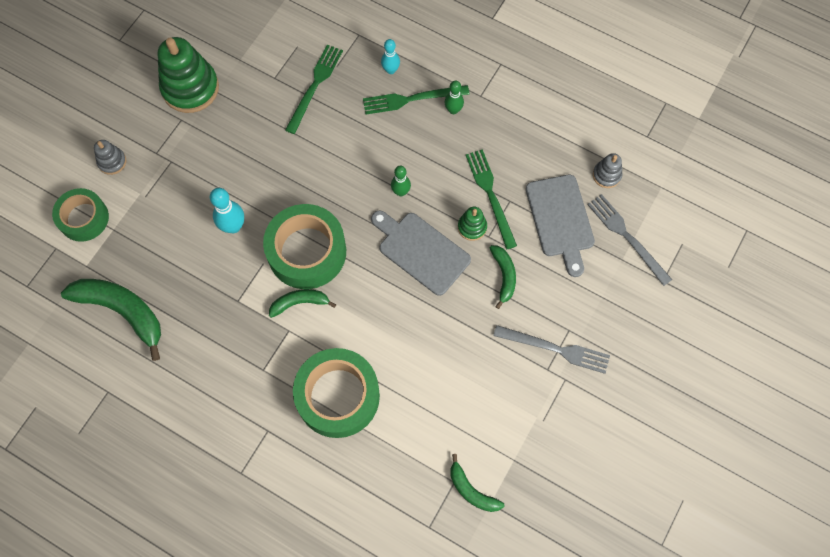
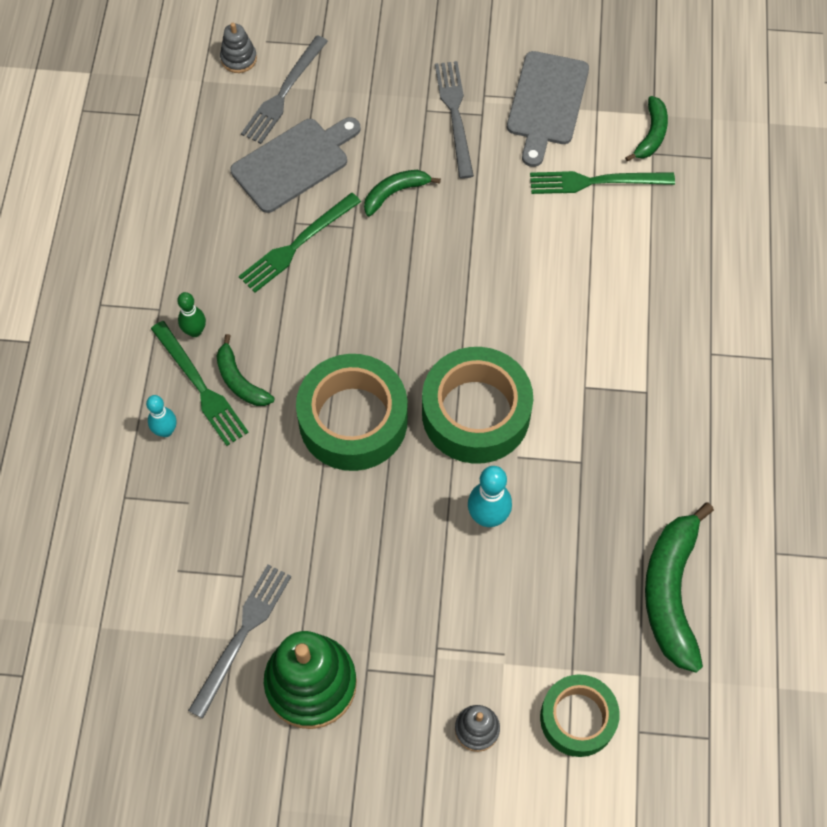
camera: 115 degrees left, 5 degrees down
green banana [269,289,336,318] -> green banana moved to [216,334,274,406]
green fork [285,44,343,134] -> green fork moved to [530,171,675,194]
green tape [293,348,380,438] -> green tape moved to [296,354,408,471]
grey cutting board [371,211,471,296] -> grey cutting board moved to [507,51,589,167]
green bowling pin [391,166,411,196] -> none
green stacking toy [458,207,487,241] -> none
grey stacking toy [593,153,623,188] -> grey stacking toy moved to [220,23,257,73]
none -> grey fork [188,565,291,719]

